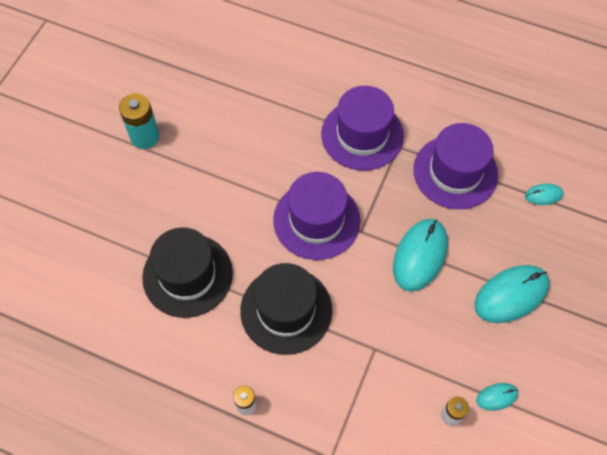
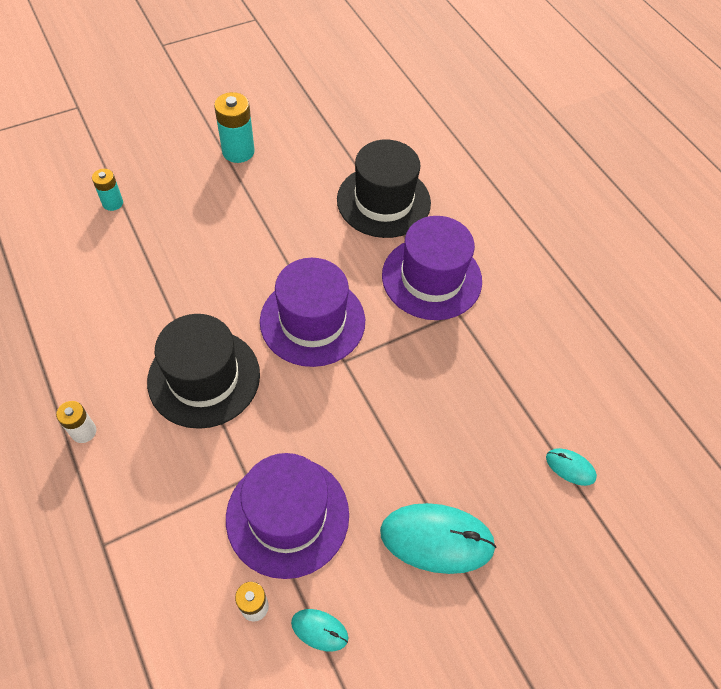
camera: 35 degrees right, 5 degrees down
black hat [142,227,233,318] -> black hat moved to [337,140,431,238]
turquoise mouse [393,219,448,291] -> none
purple hat [413,123,498,209] -> purple hat moved to [226,453,349,579]
none -> turquoise battery [92,169,123,211]

